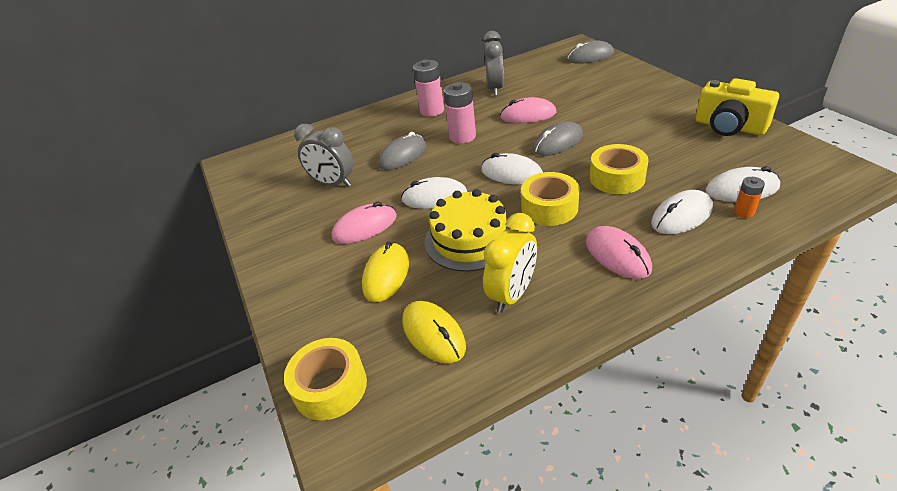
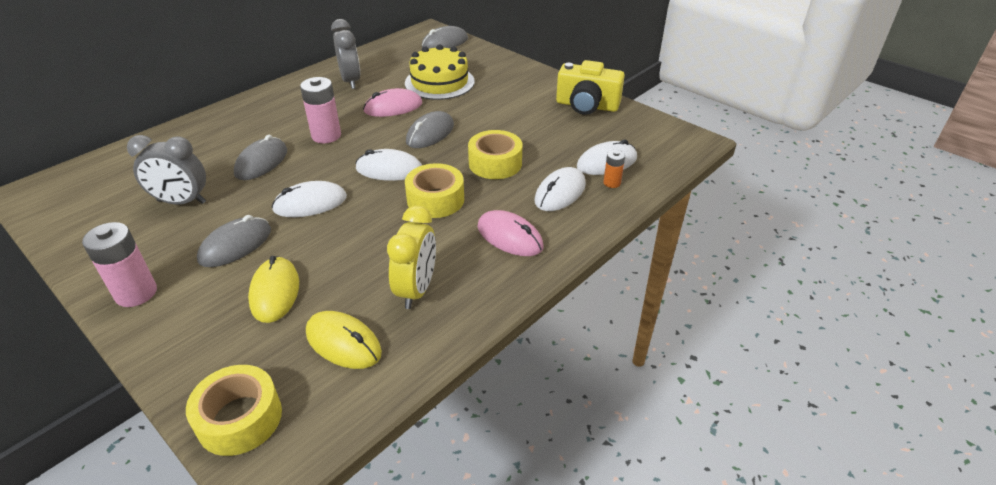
camera: 25 degrees left, 0 degrees up
pink mouse [332,202,397,244] -> grey mouse [197,215,271,267]
pink battery [413,59,444,117] -> pink battery moved to [82,222,157,307]
yellow cake [425,189,510,272] -> yellow cake moved to [405,44,475,100]

